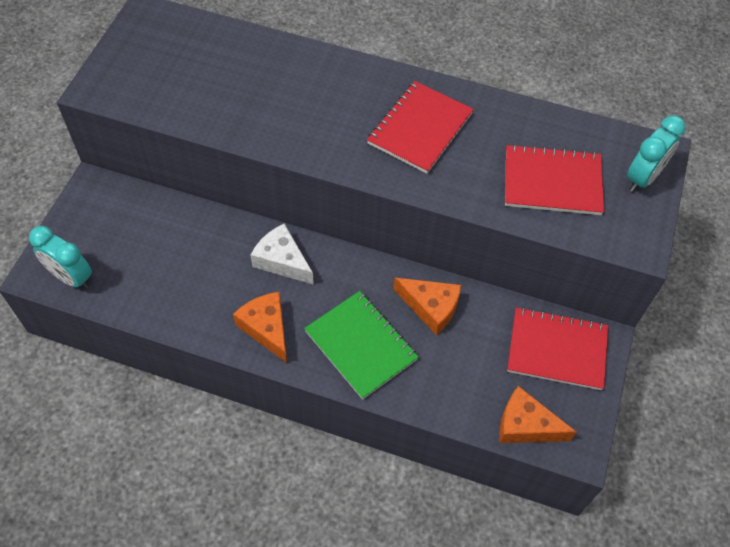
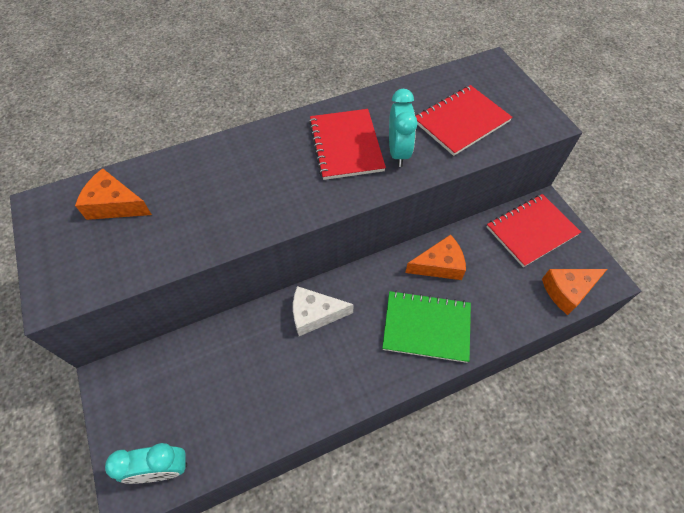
camera: 40 degrees left, 0 degrees up
orange cheese [233,292,287,363] -> orange cheese moved to [75,168,152,220]
turquoise clock [627,116,686,192] -> turquoise clock moved to [389,89,418,167]

